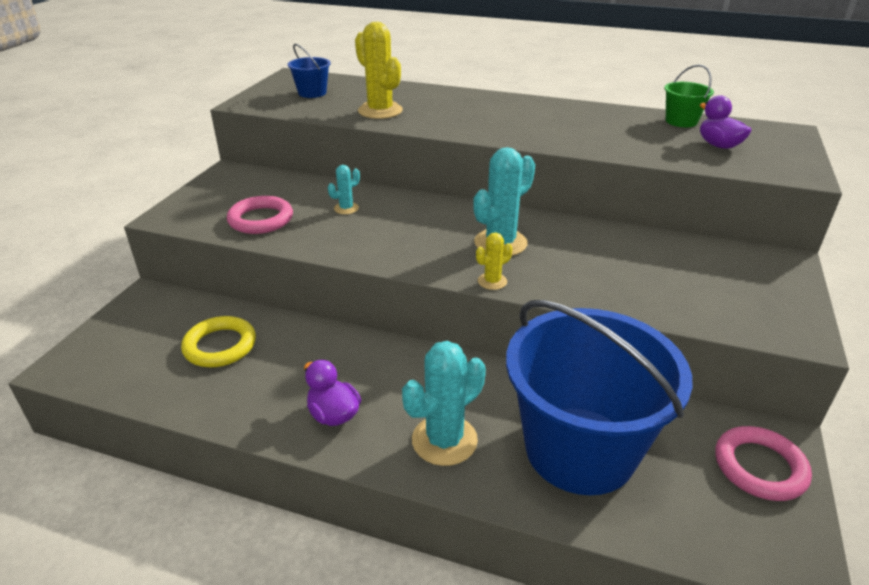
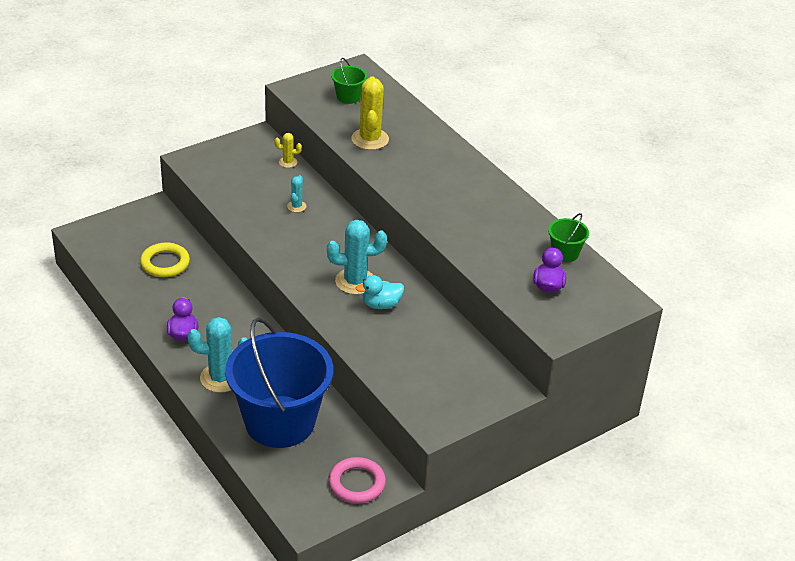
camera: 35 degrees right, 5 degrees up
pink ring [227,196,293,234] -> none
blue bucket [288,44,331,98] -> green bucket [331,58,367,104]
turquoise cactus [328,165,360,214] -> turquoise cactus turned 75 degrees counterclockwise [287,175,307,212]
yellow cactus [476,232,512,290] -> yellow cactus moved to [274,133,302,168]
none -> turquoise duck [356,275,404,309]

